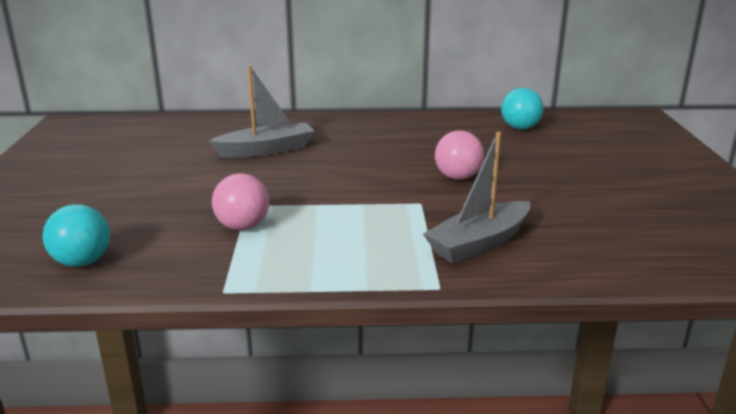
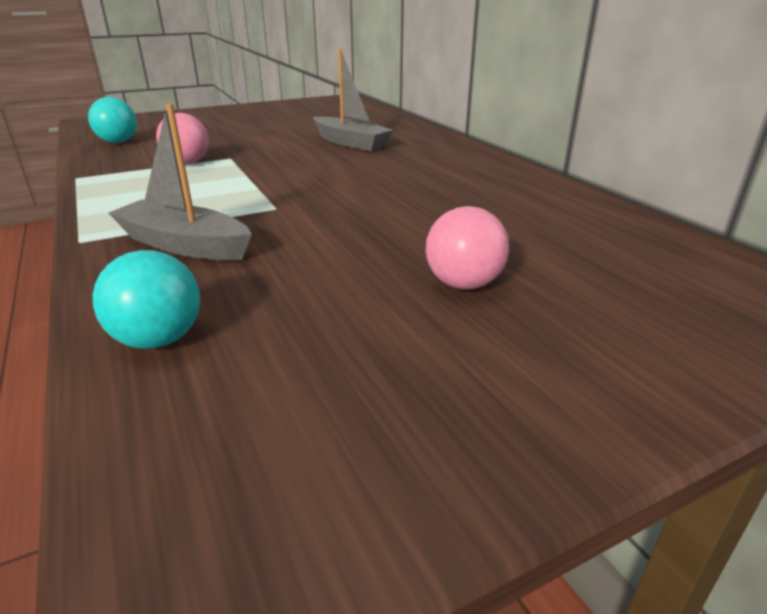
camera: 65 degrees right, 5 degrees up
pink ball [435,131,484,180] -> pink ball moved to [426,206,509,289]
turquoise ball [501,88,544,130] -> turquoise ball moved to [93,250,200,349]

